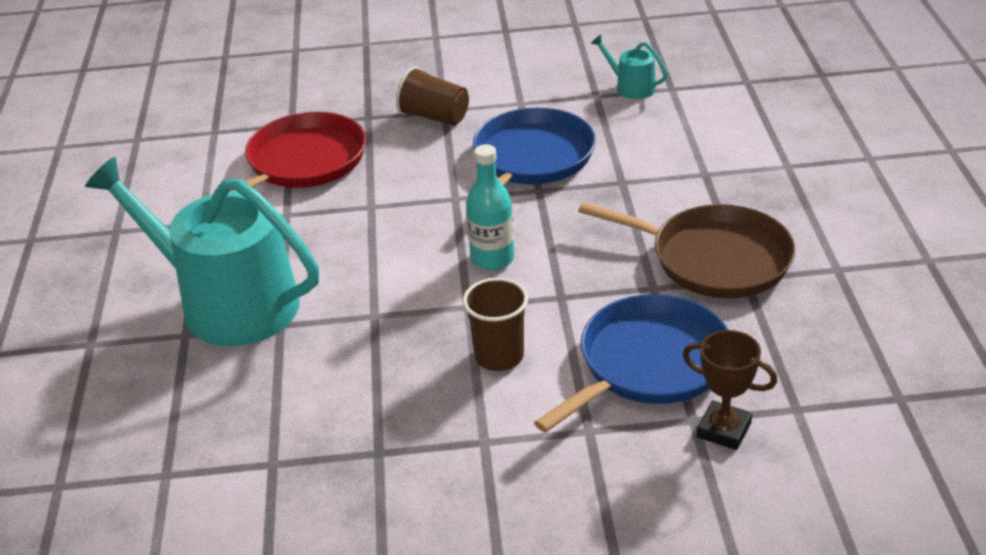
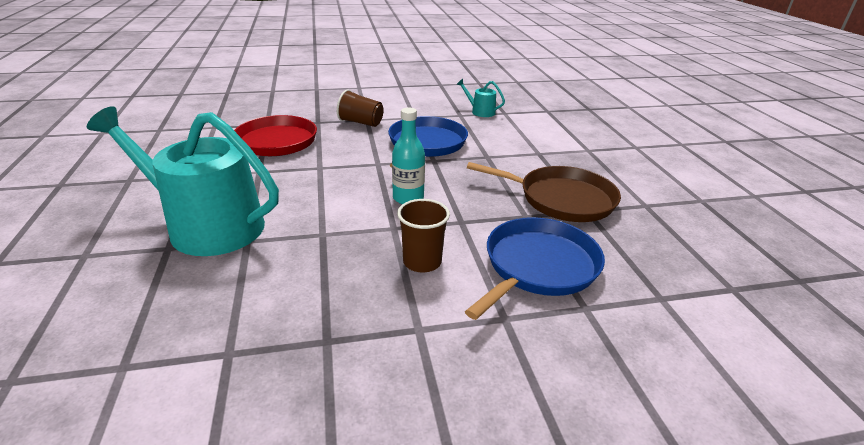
camera: 10 degrees left, 5 degrees down
brown trophy [683,330,777,450] -> none

